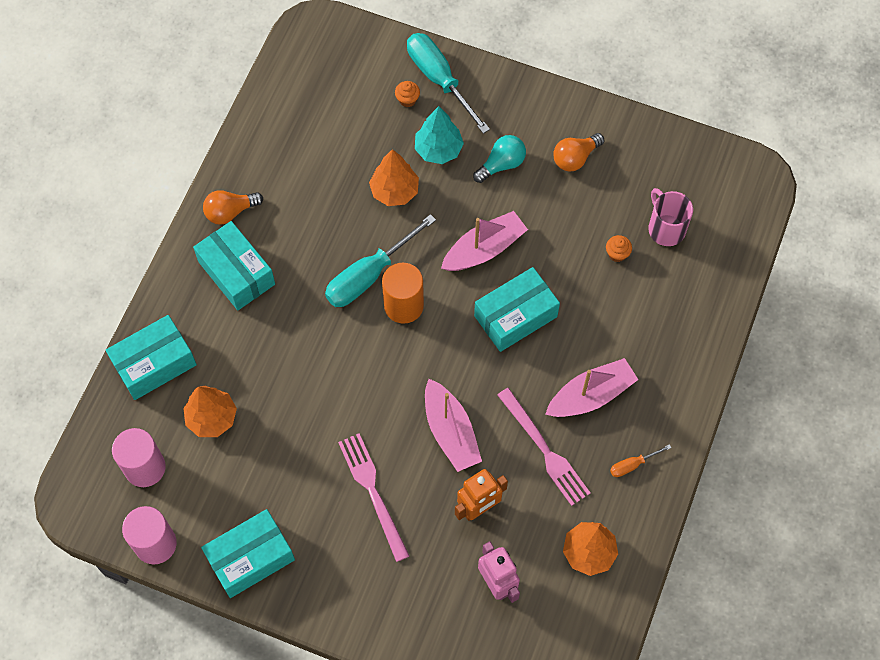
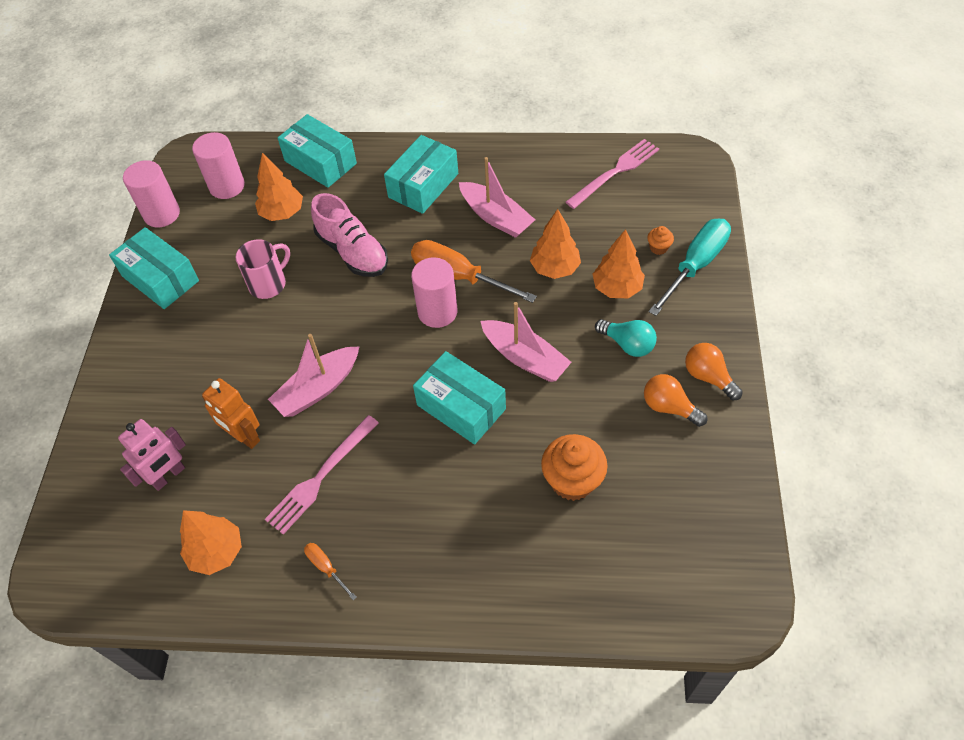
camera: 75 degrees right, 10 degrees down
orange light bulb [203,190,263,225] -> orange light bulb moved to [685,343,743,400]
turquoise screwdriver [325,214,436,307] -> orange screwdriver [411,240,537,303]
pink fork [338,433,409,562] -> pink fork moved to [566,139,659,209]
orange cylinder [382,263,424,324] -> pink cylinder [411,258,457,328]
turquoise tree [415,106,464,164] -> orange tree [592,229,645,298]
pink boat [545,358,638,417] -> pink boat moved to [459,157,535,238]
orange cupcake [606,235,632,262] -> orange cupcake [541,434,608,501], size x2.10
pink mug [648,188,693,246] -> pink mug moved to [236,239,290,299]
none -> pink shoe [311,193,388,277]

